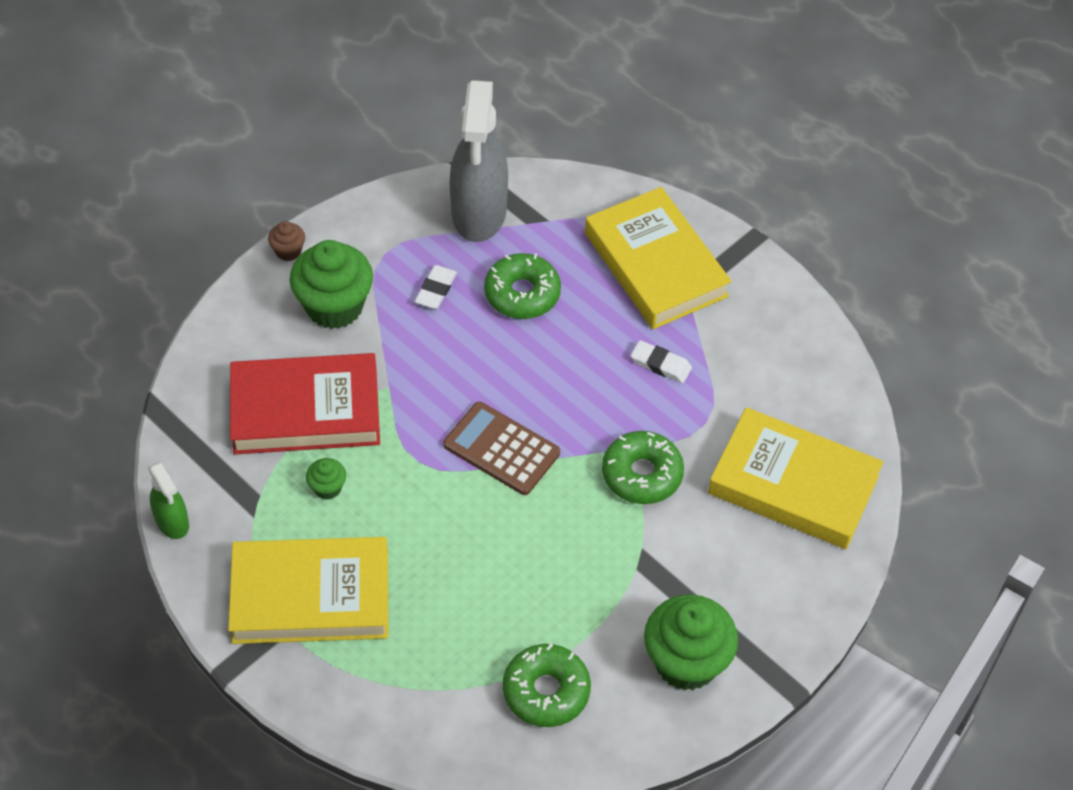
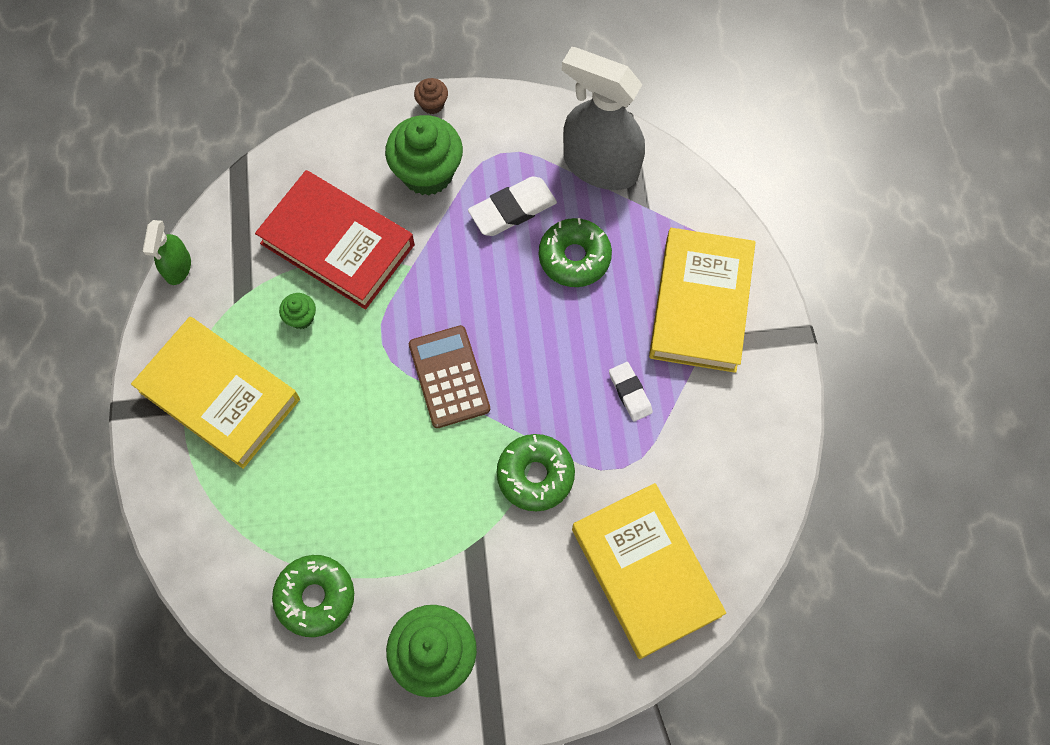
camera: 40 degrees right, 15 degrees up
white eraser [415,265,457,309] -> white eraser [468,176,557,236], size x1.58
grey spray bottle [450,80,508,242] -> grey spray bottle turned 75 degrees clockwise [562,47,645,190]

